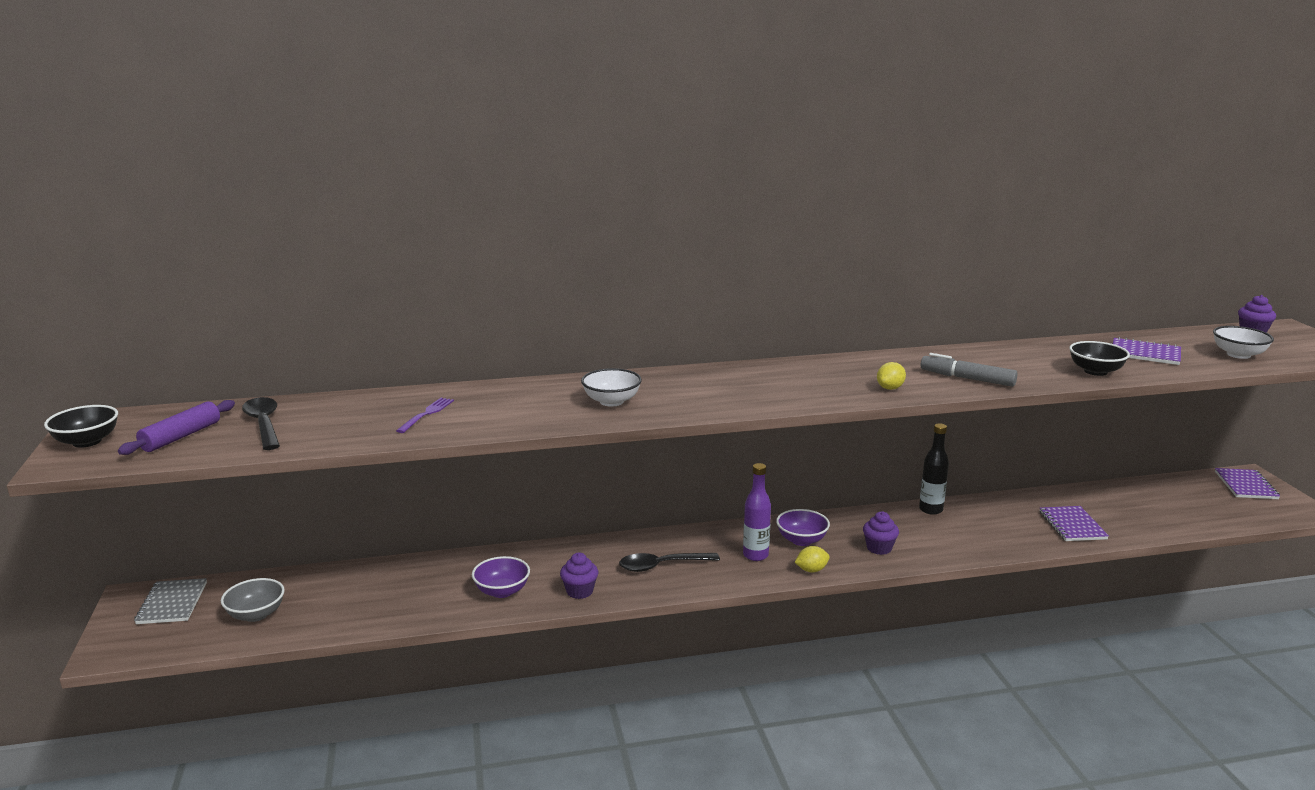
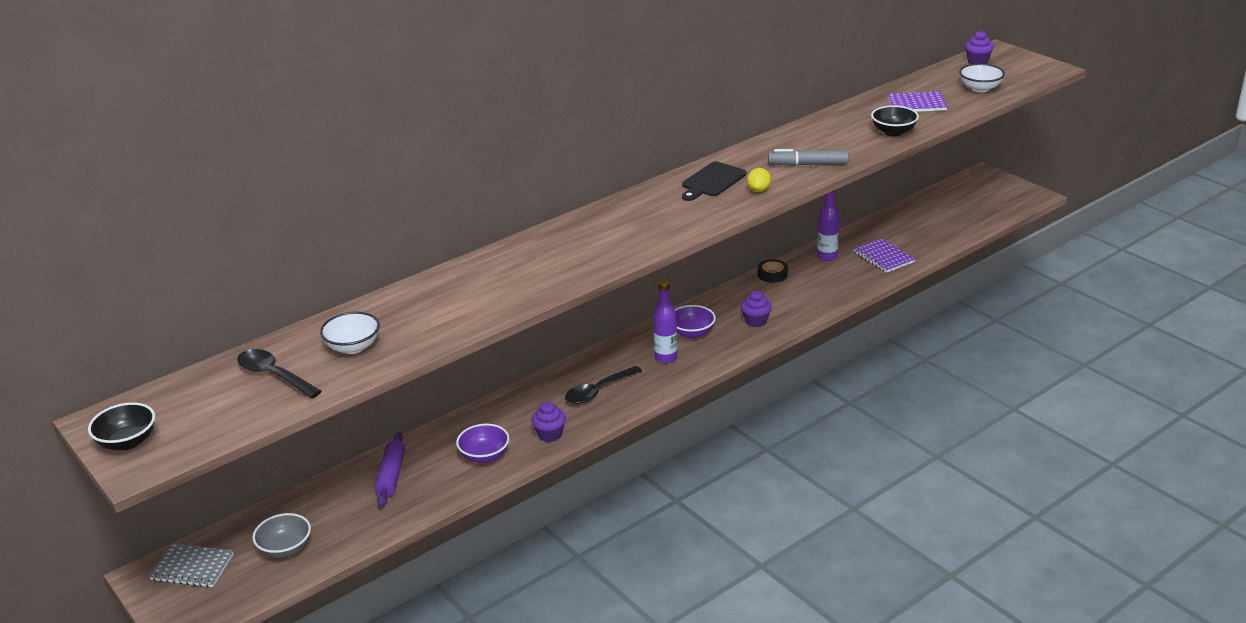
camera: 25 degrees left, 10 degrees up
purple rolling pin [118,400,235,455] -> purple rolling pin moved to [375,432,405,507]
grey notebook [134,578,207,624] -> grey notebook turned 45 degrees counterclockwise [149,543,234,588]
purple fork [396,398,454,433] -> none
white bowl [581,368,642,407] -> white bowl moved to [320,312,380,354]
yellow lemon [795,546,830,573] -> none
black bottle [919,423,949,515] -> black tape [758,259,788,283]
purple notebook [1215,468,1280,499] -> none
none -> black cutting board [682,161,747,201]
none -> purple bottle [817,190,840,261]

